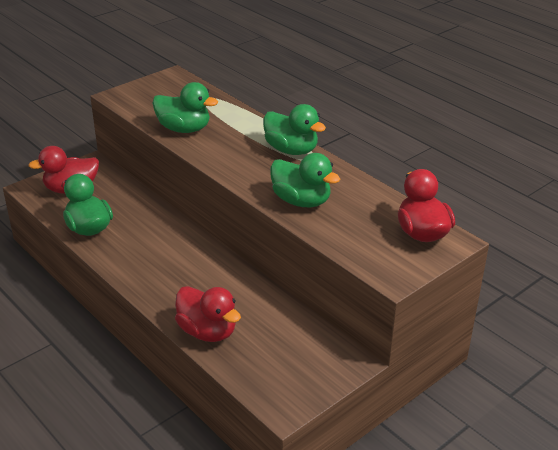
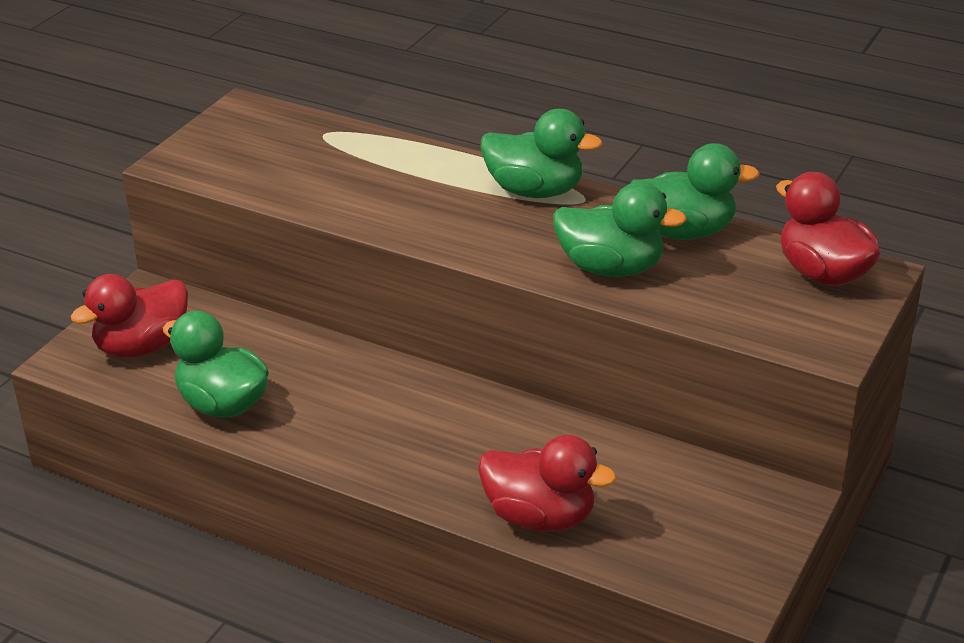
camera: 20 degrees left, 0 degrees up
green duck [152,82,218,133] -> green duck moved to [631,143,760,240]

